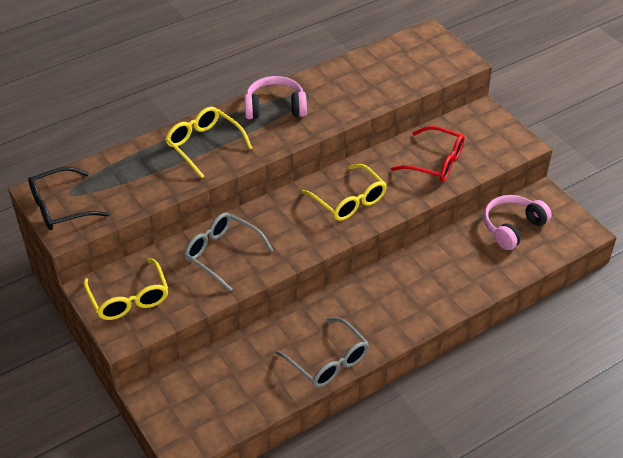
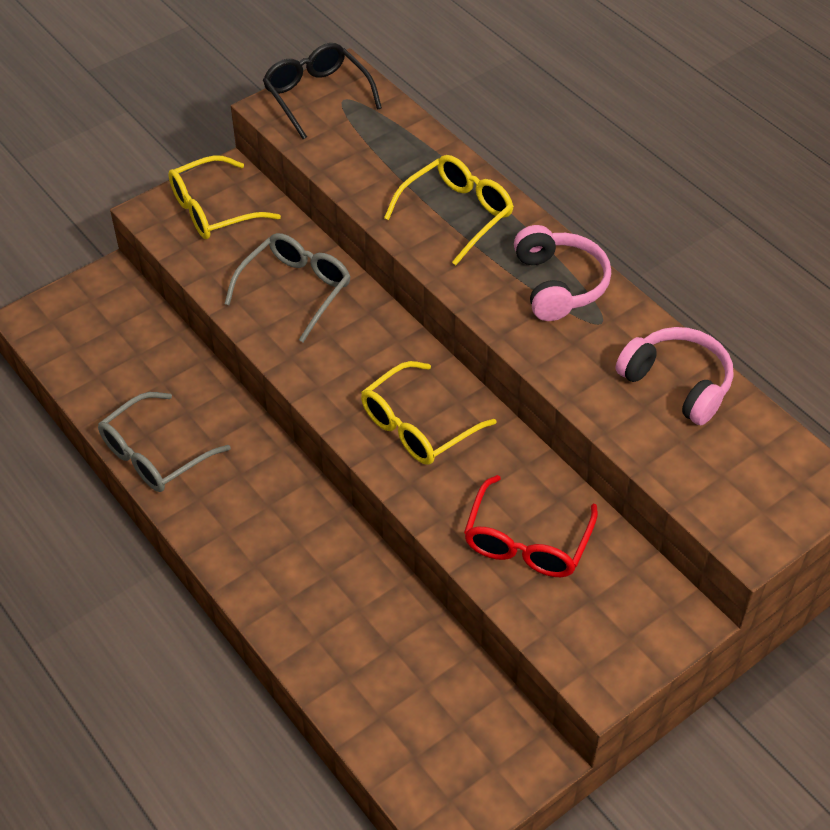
camera: 85 degrees right, 5 degrees up
pink headphones [483,195,552,250] -> pink headphones moved to [616,327,734,425]

